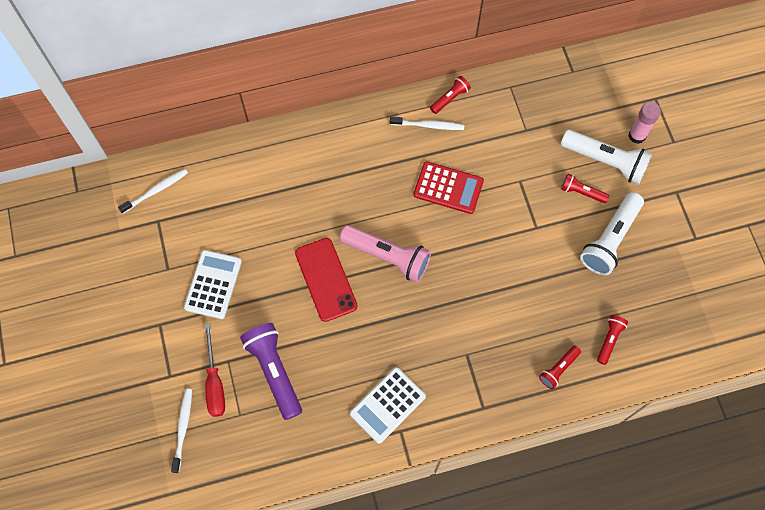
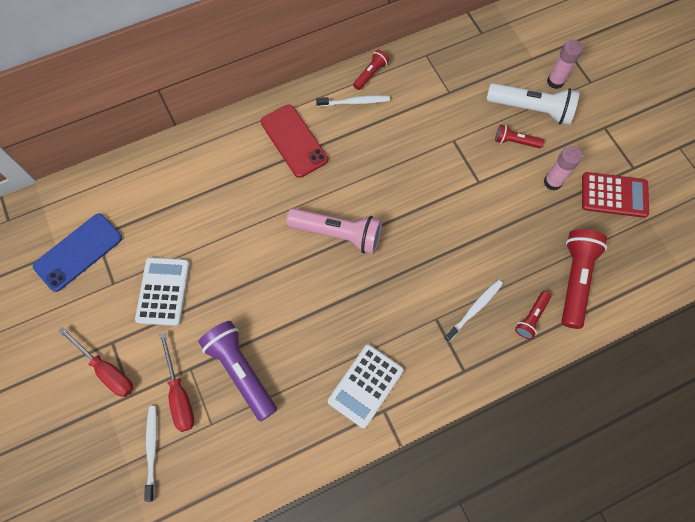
camera: 10 degrees left, 0 degrees up
white toothbrush [118,169,188,214] -> white toothbrush moved to [444,280,503,342]
red phone [295,238,358,322] -> red phone moved to [261,105,328,178]
red calculator [414,161,484,214] -> red calculator moved to [582,172,649,218]
white flashlight [580,192,644,275] -> pink glue stick [544,146,582,191]
red flashlight [597,315,628,365] -> red flashlight [561,229,607,329], size x1.89
none -> blue phone [33,213,122,292]
none -> red screwdriver [58,327,133,397]

